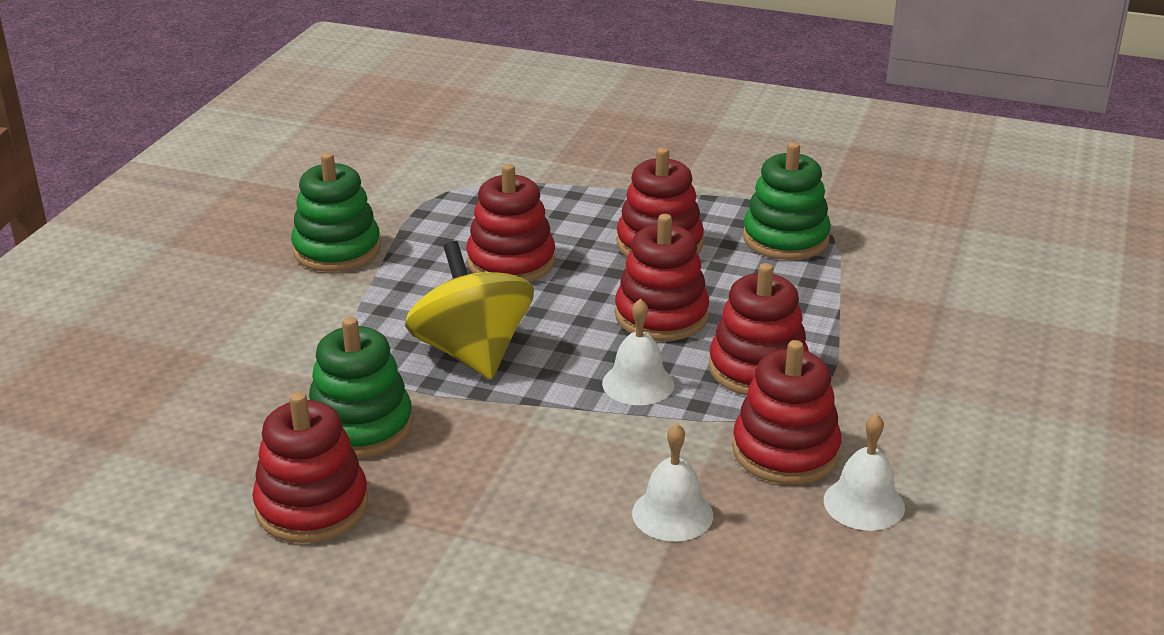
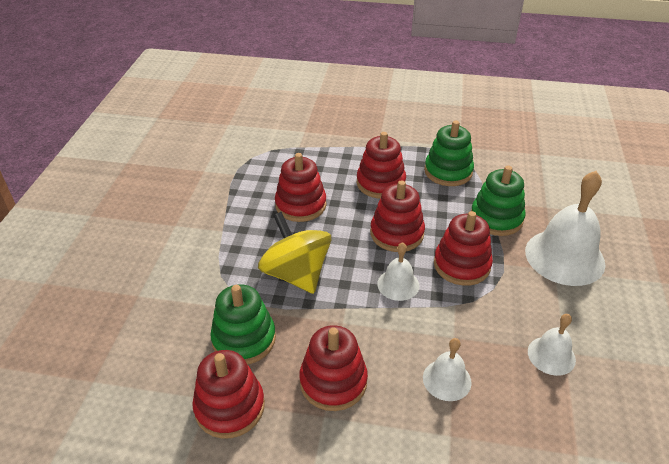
camera: 10 degrees left, 10 degrees up
green stacking toy [291,153,381,272] -> green stacking toy moved to [471,166,526,236]
red stacking toy [732,340,842,484] -> red stacking toy moved to [299,325,368,411]
none -> white bell [525,171,605,286]

